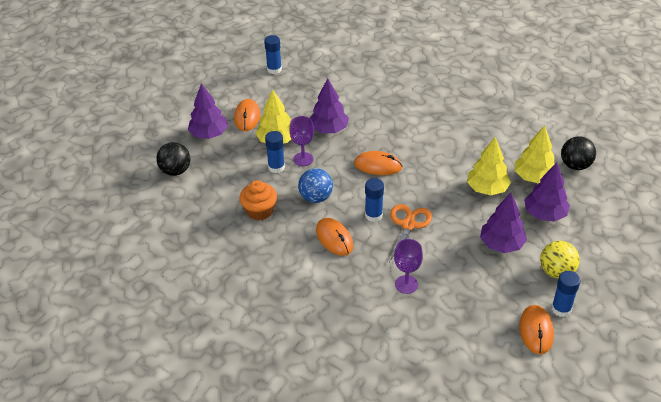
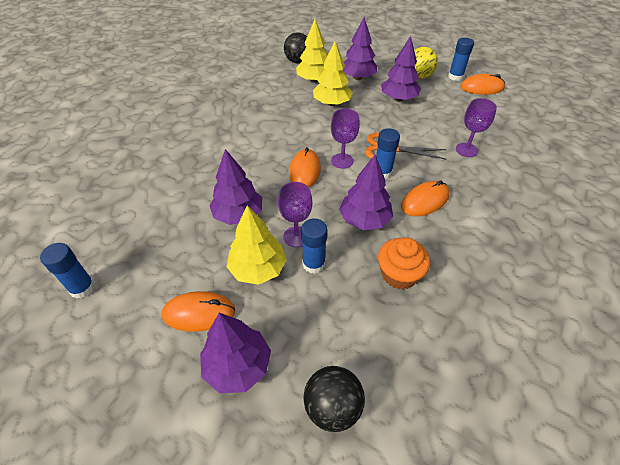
camera: 95 degrees left, 5 degrees up
blue ball [298,168,333,203] -> purple tree [339,155,393,230]
none -> purple goblet [331,109,360,169]

